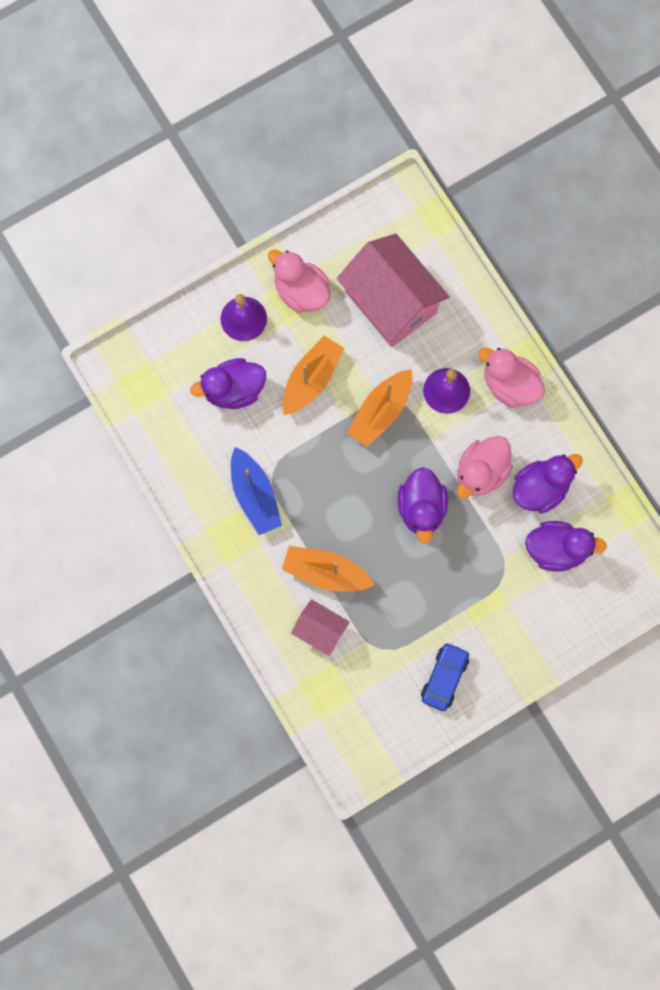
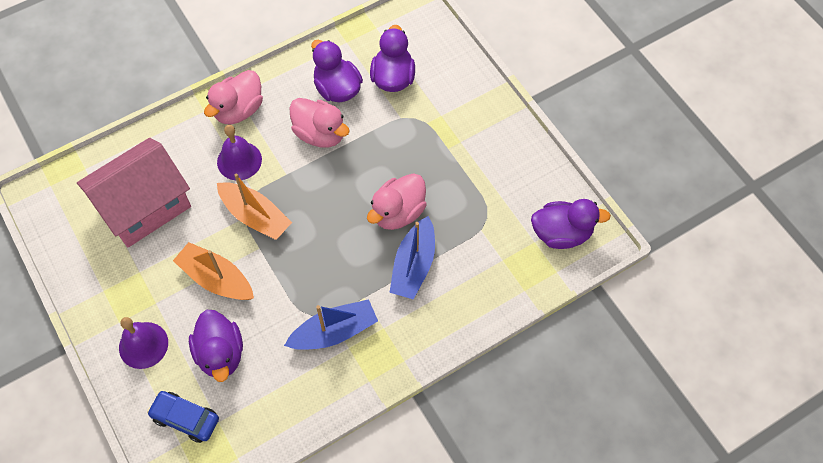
camera: 90 degrees left, 15 degrees down
pink duck [268,250,330,313] -> pink duck moved to [367,173,427,230]
orange boat [282,546,375,592] -> blue boat [389,216,435,299]
pink house [291,599,350,656] -> none
purple duck [398,467,448,544] -> purple duck moved to [531,199,611,249]
blue car [421,642,469,711] -> blue car moved to [147,391,219,443]

